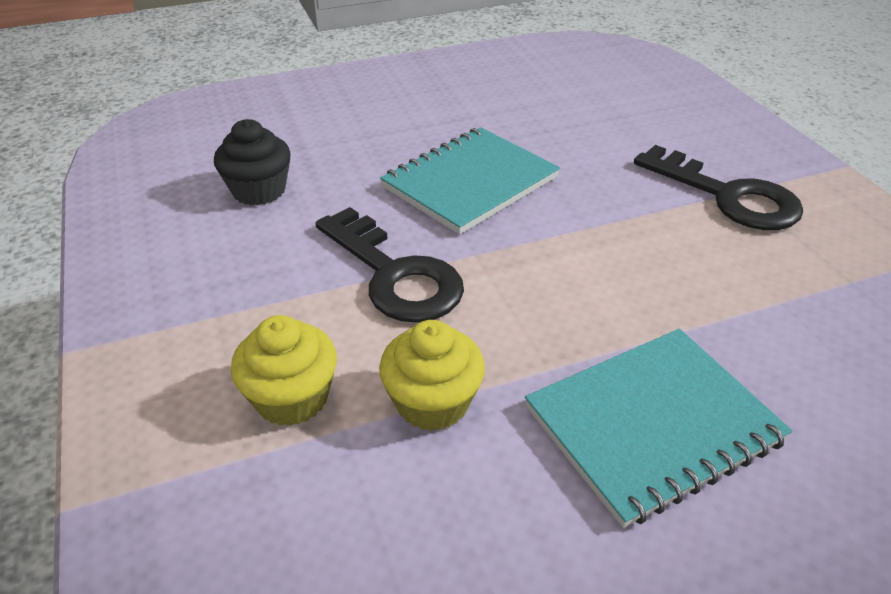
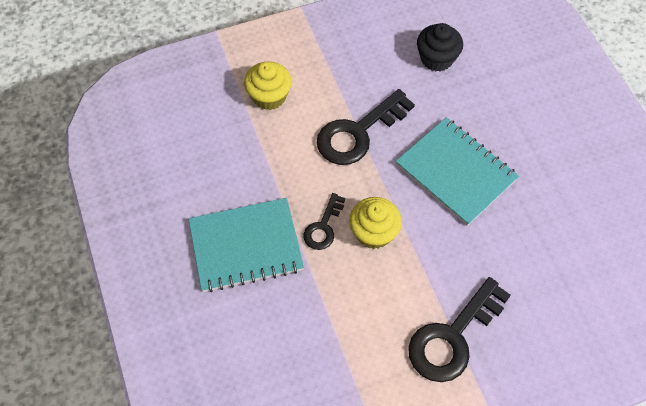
camera: 90 degrees right, 20 degrees up
yellow cupcake [379,320,485,431] -> yellow cupcake moved to [349,197,402,249]
turquoise notebook [525,329,792,528] -> turquoise notebook turned 75 degrees counterclockwise [189,198,304,292]
none -> black key [304,193,345,250]

